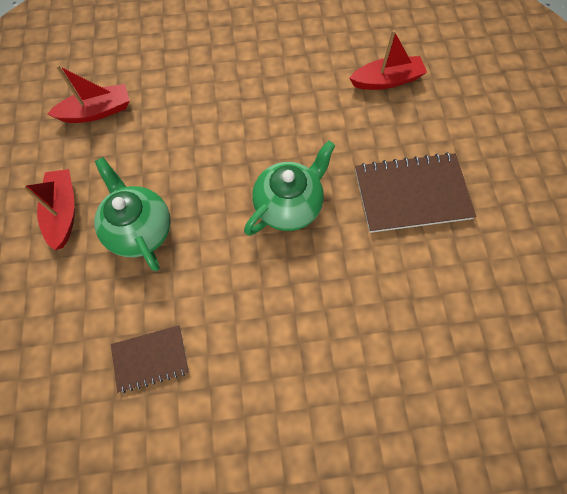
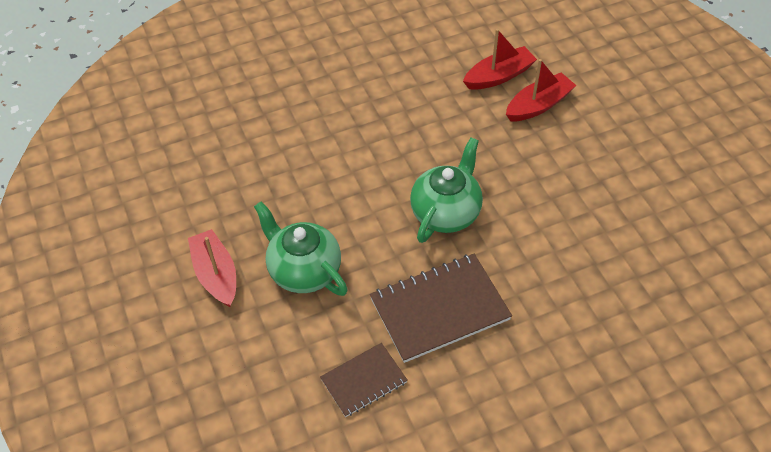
camera: 15 degrees left, 15 degrees down
red boat [48,65,130,123] -> red boat moved to [506,59,576,122]
brown notebook [355,152,476,233] -> brown notebook moved to [370,254,512,363]

